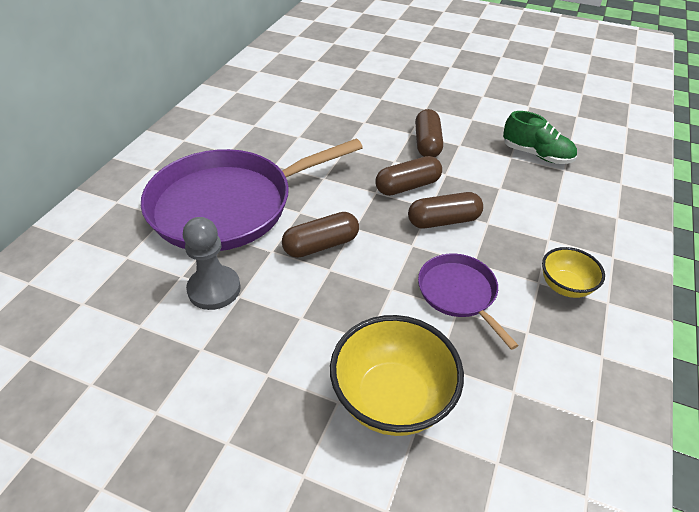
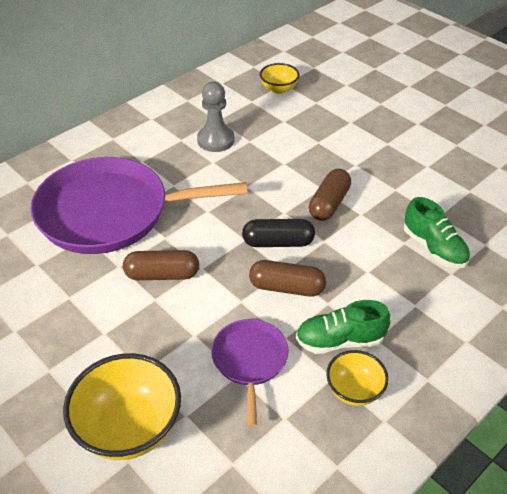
camera: 25 degrees right, 0 degrees up
grey pawn [183,217,241,310] -> grey pawn moved to [197,82,234,152]
brown capsule [376,156,442,196] -> black capsule [242,219,315,247]
none -> yellow bowl [260,63,299,94]
none -> green shoe [296,300,390,354]

